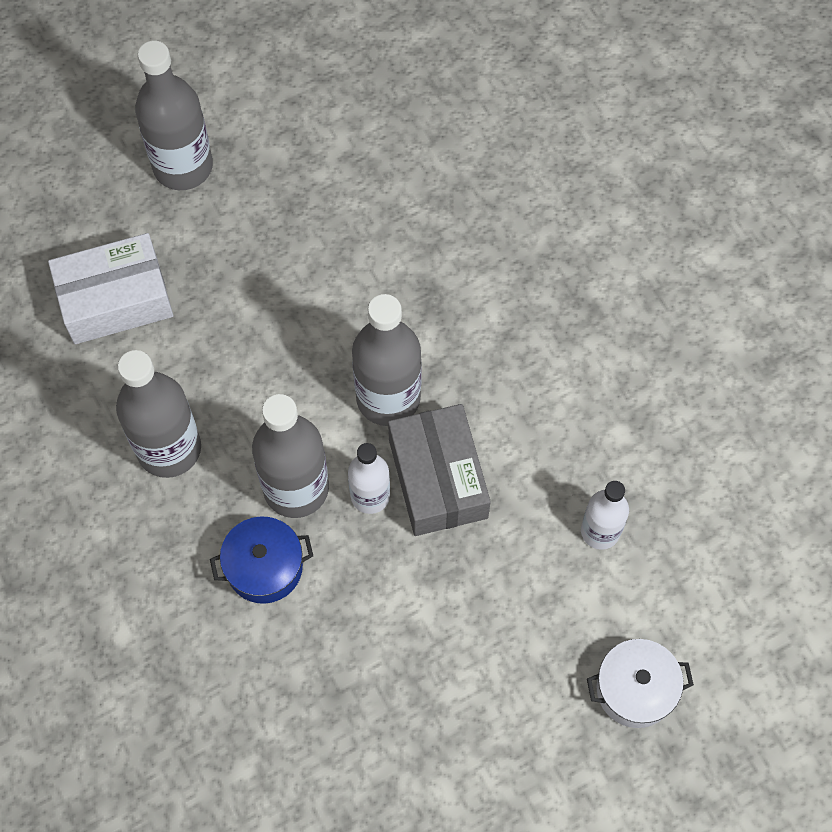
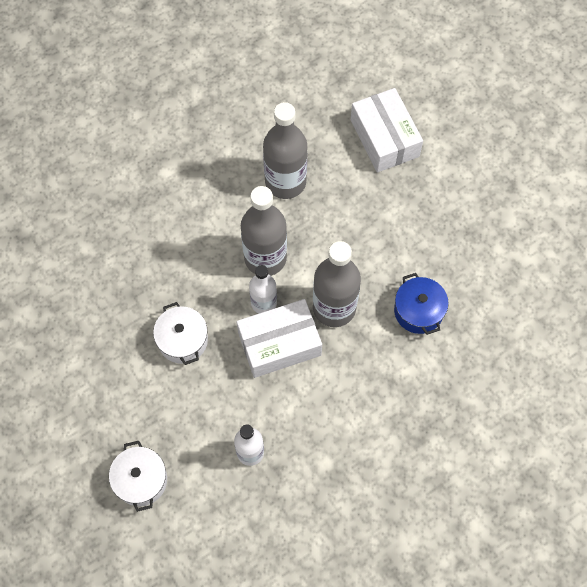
camera: 85 degrees right, 0 degrees up
grey bottle [135,41,213,190] -> none
blue pot [210,516,313,604] -> blue pot moved to [394,273,449,335]
grey box [388,404,491,536] -> white box [237,299,322,378]
none -> white pot [153,302,208,365]

